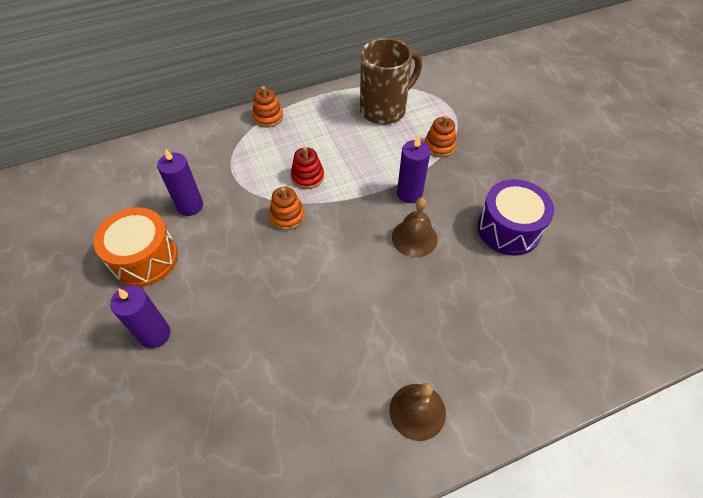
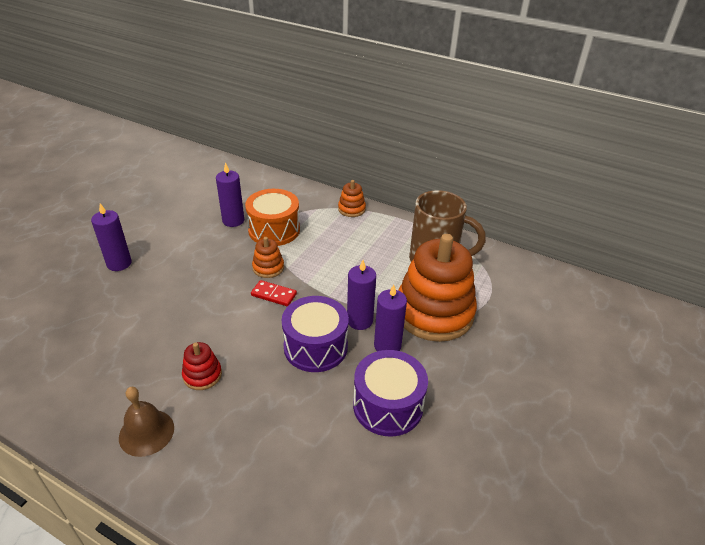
camera: 50 degrees right, 15 degrees down
orange drum [94,207,178,287] -> orange drum moved to [245,189,300,246]
red stacking toy [291,147,324,189] -> red stacking toy moved to [182,342,222,390]
brown bell [392,198,438,257] -> purple drum [282,296,349,372]
orange stacking toy [425,115,457,157] -> orange stacking toy [398,234,477,342], size x2.33
none -> red domino [251,280,297,306]
none -> purple candle [374,285,407,351]

